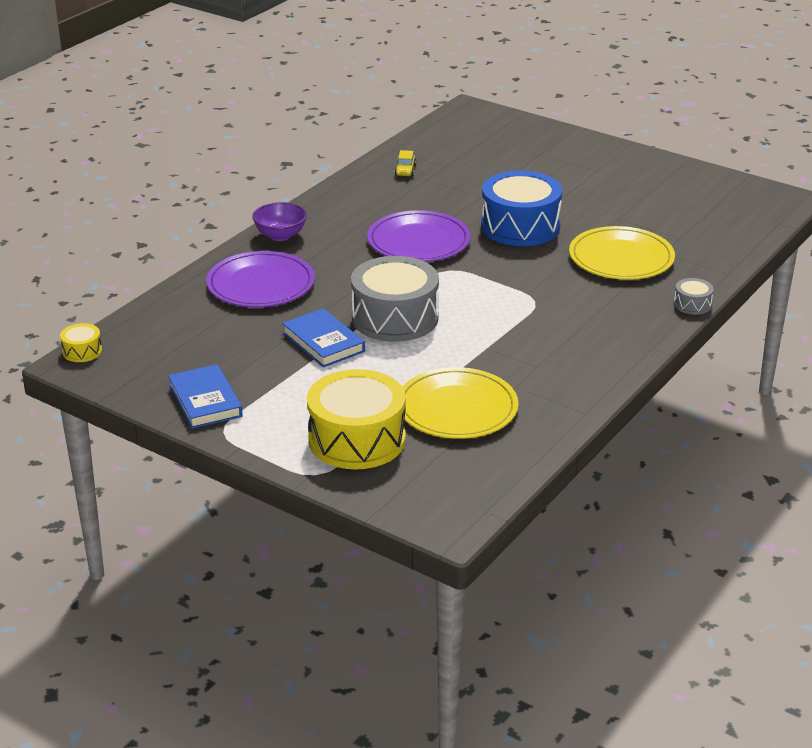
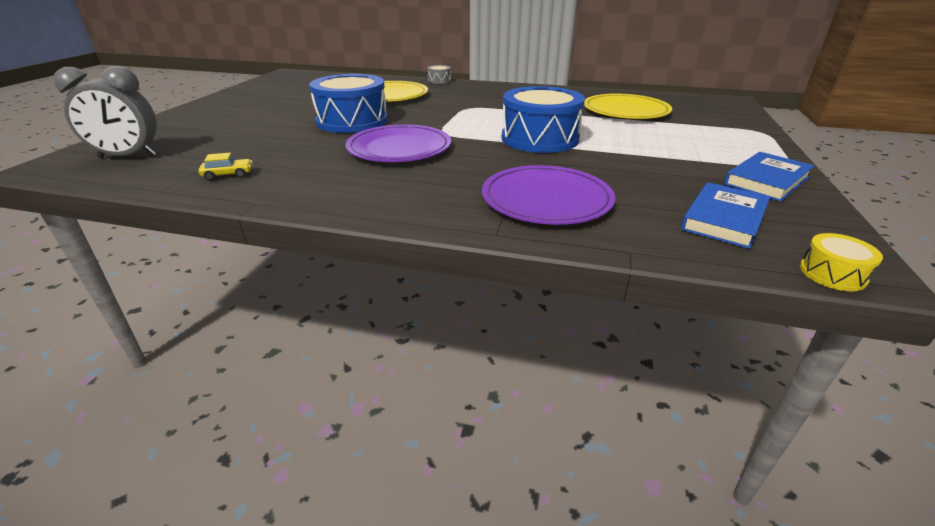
camera: 110 degrees left, 0 degrees up
purple bowl [252,202,307,241] -> none
blue book [282,308,365,368] -> blue book moved to [681,182,770,249]
yellow drum [307,369,406,469] -> none
grey drum [351,256,439,342] -> blue drum [502,86,585,153]
none -> grey clock [53,66,158,158]

